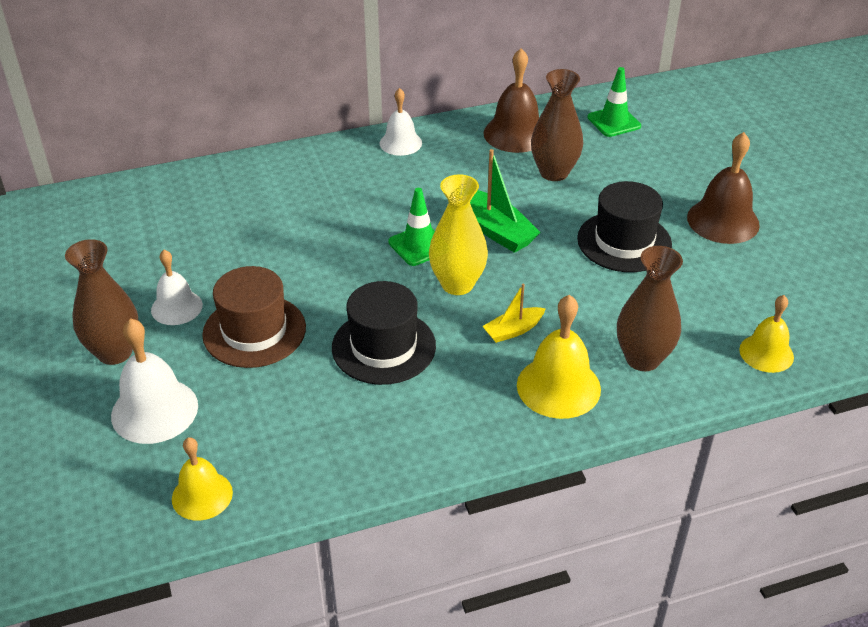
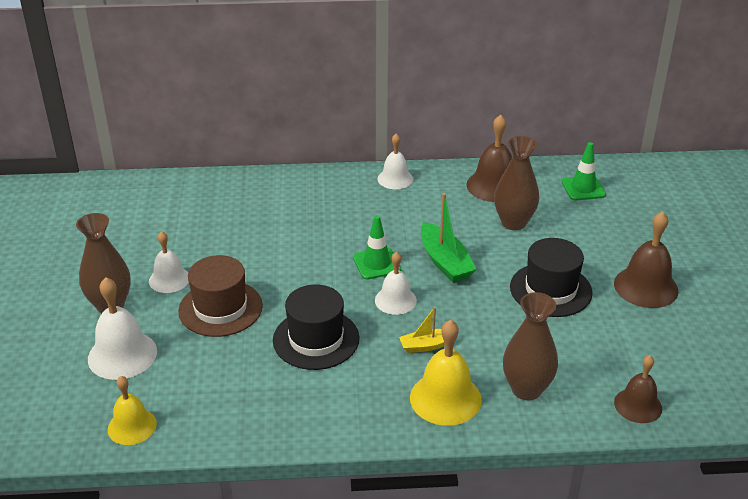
camera: 15 degrees right, 5 degrees down
yellow vase [429,174,488,295] -> white bell [375,252,417,315]
yellow bell [739,295,794,373] -> brown bell [614,355,662,423]

